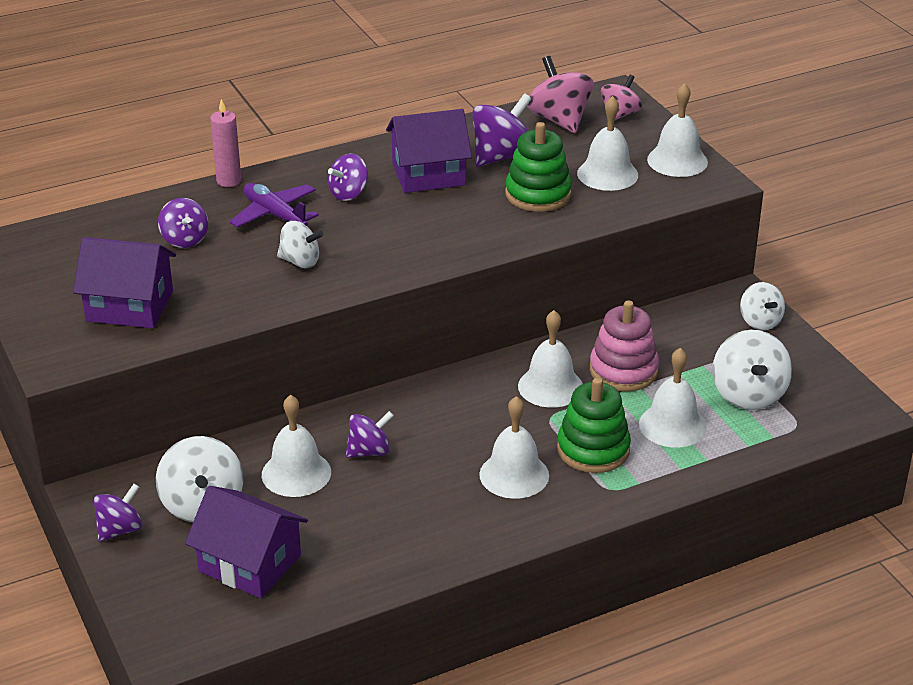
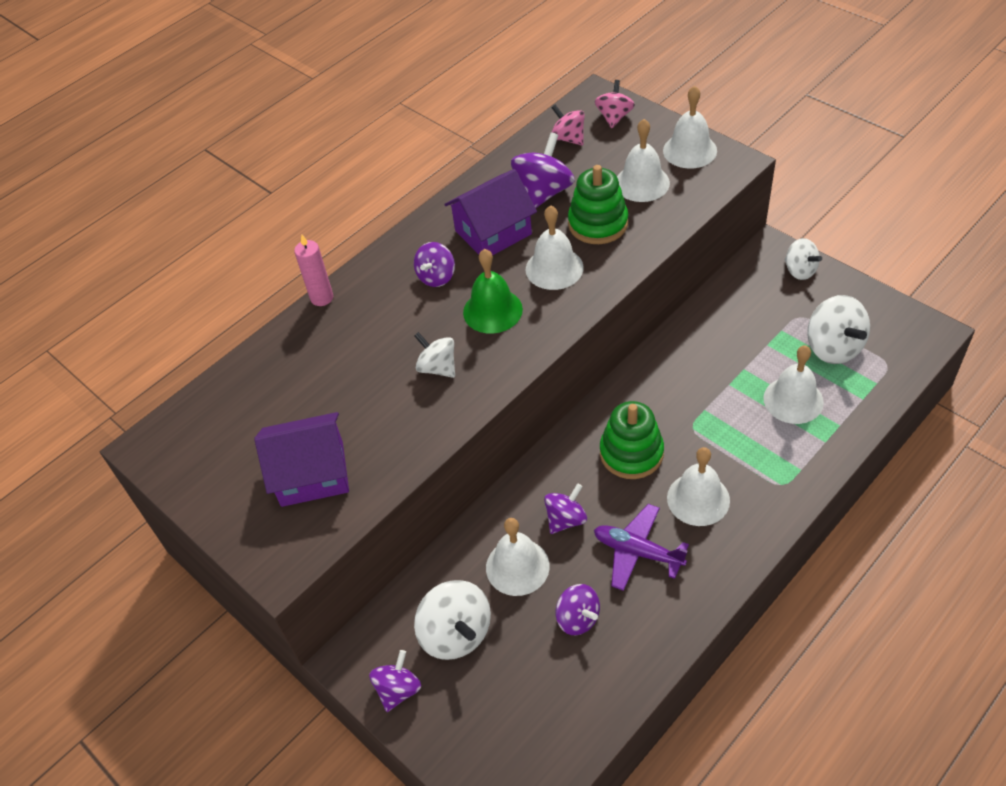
camera: 15 degrees left, 15 degrees up
purple spinning top [158,198,208,248] -> purple spinning top moved to [555,584,600,635]
purple house [185,486,308,598] -> none
purple plane [230,183,319,228] -> purple plane moved to [594,504,689,591]
white spinning top [277,221,324,268] -> white spinning top turned 135 degrees counterclockwise [414,332,455,378]
white bell [518,310,583,408] -> white bell moved to [526,205,584,290]
pink spinning top [527,56,593,133] -> pink spinning top [551,105,585,146], size x0.64
green stacking toy [557,377,631,473] -> green stacking toy moved to [600,401,664,479]
pink stacking toy [590,300,659,392] -> none
none -> green bell [463,249,523,334]

